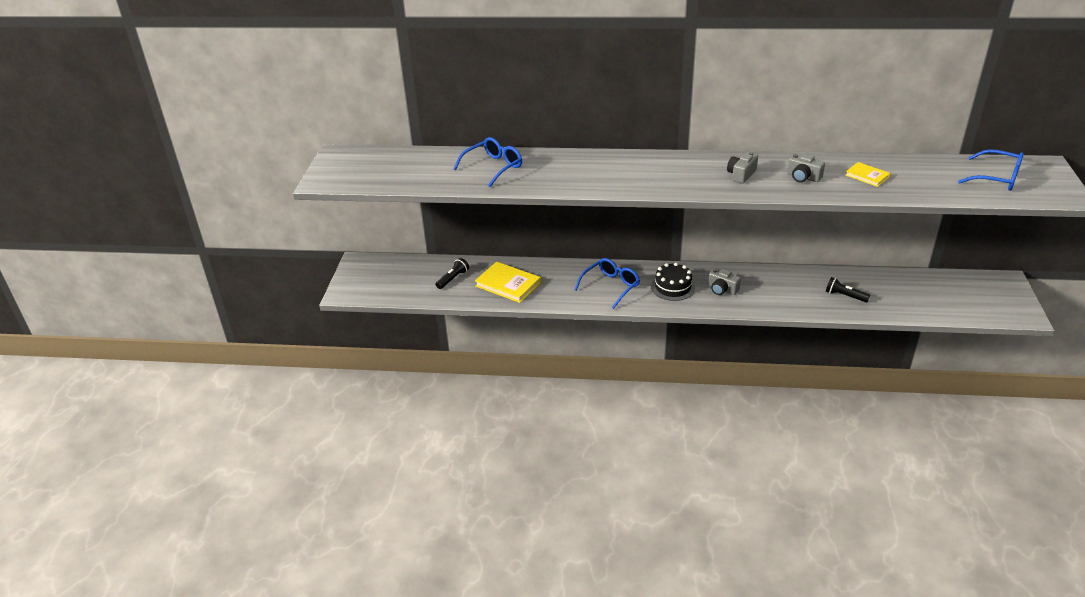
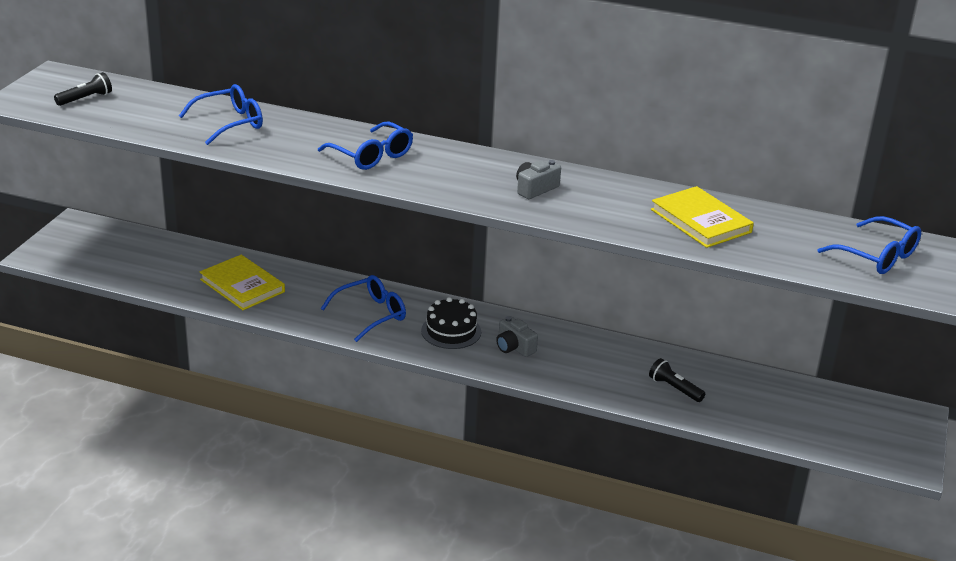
camera: 10 degrees right, 5 degrees down
black flashlight [436,258,469,289] -> black flashlight moved to [54,72,112,106]
grey camera [787,154,825,183] -> none
yellow book [845,162,890,187] -> yellow book [651,186,754,248], size x1.74
none -> blue glasses [318,121,413,170]

